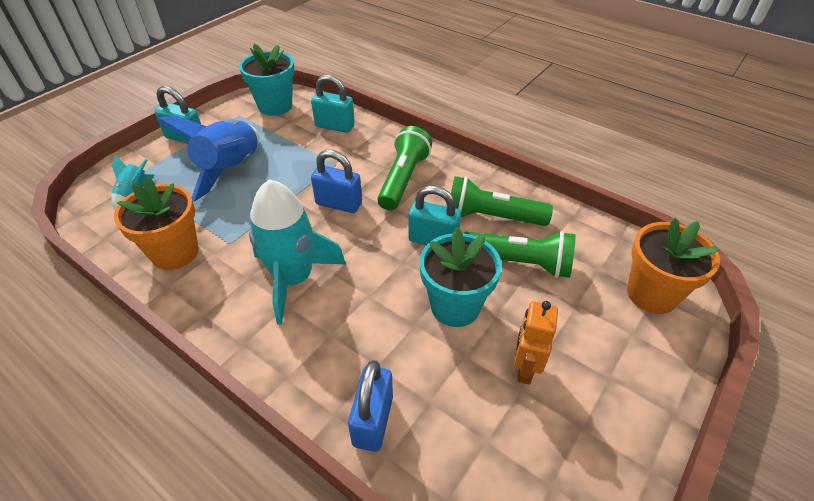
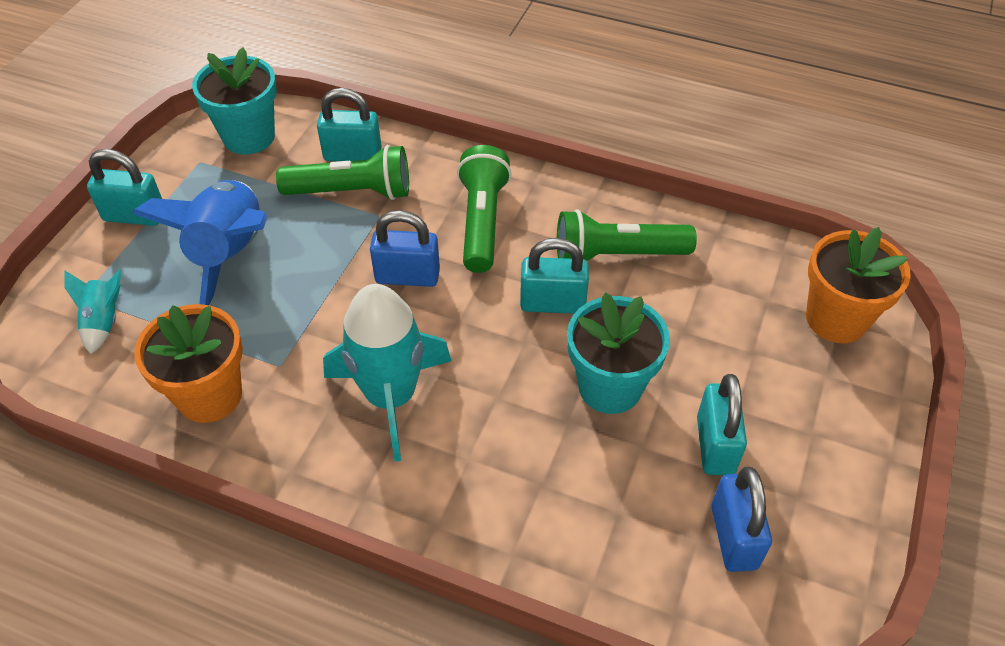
camera: 15 degrees left, 5 degrees up
blue padlock [348,360,393,452] -> blue padlock moved to [711,467,772,572]
green flashlight [464,231,575,278] -> green flashlight moved to [276,145,409,200]
orange robot [514,301,558,385] -> turquoise padlock [697,374,747,475]

